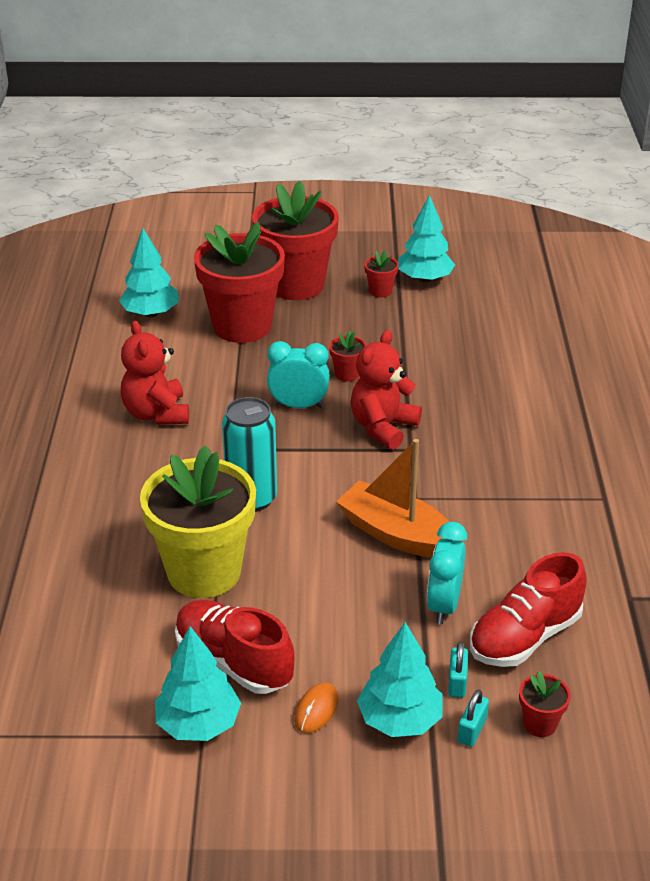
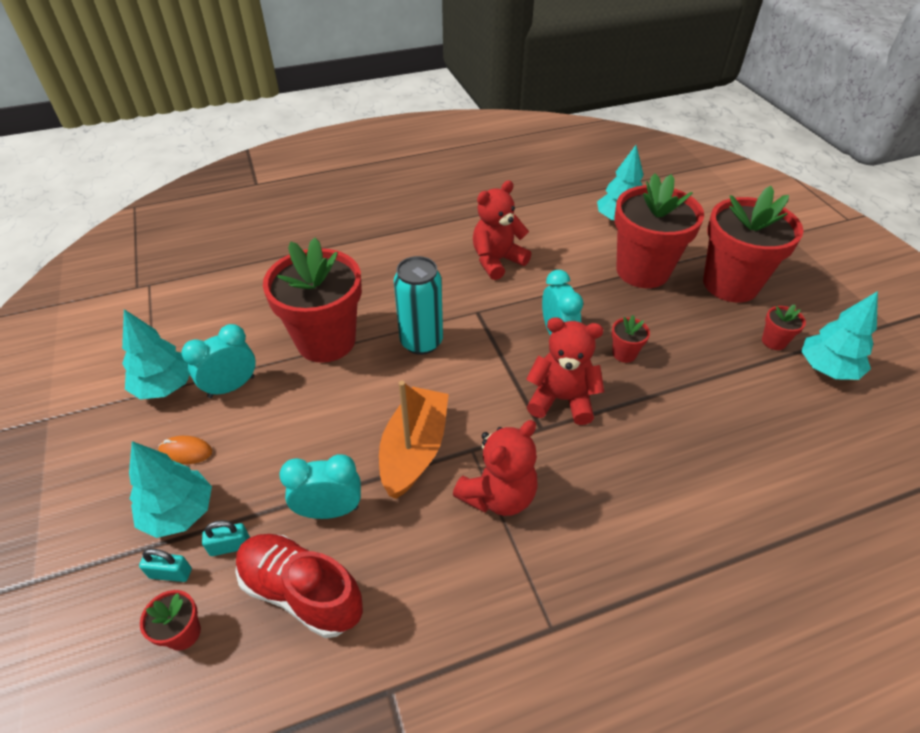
camera: 70 degrees right, 10 degrees up
yellow flower pot [140,445,256,598] -> red flower pot [263,238,362,363]
red shoe [175,600,295,694] -> turquoise clock [181,324,255,398]
none -> red teddy bear [453,420,538,516]

